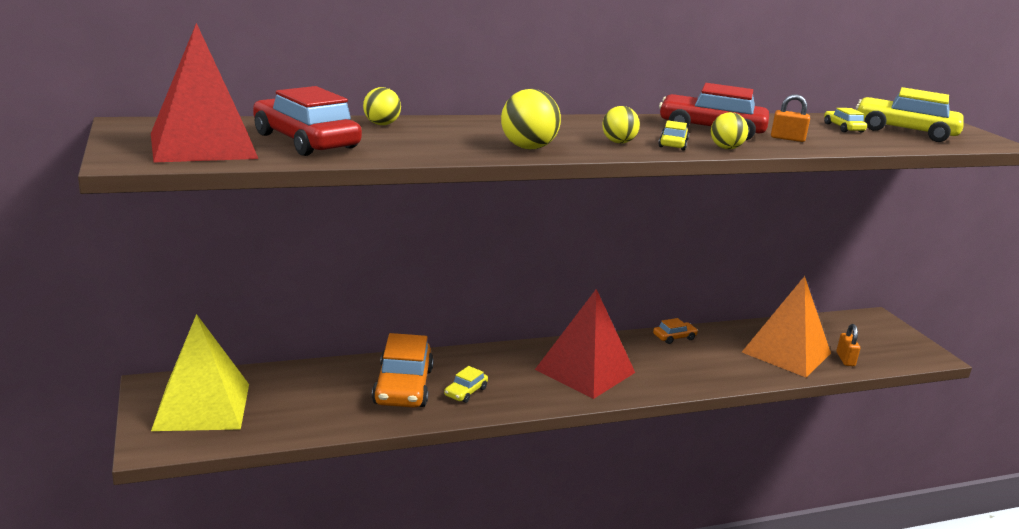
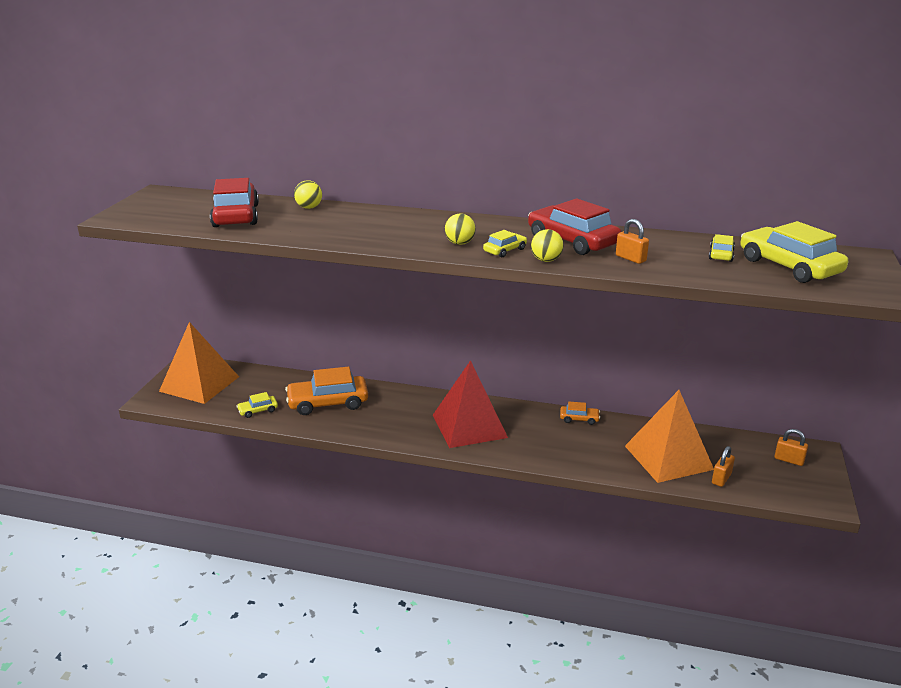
camera: 35 degrees right, 5 degrees up
red pyramid [151,23,258,162] -> none
yellow pyramid [151,314,249,431] -> orange pyramid [159,322,239,404]
orange car [372,333,434,408] -> orange car turned 45 degrees clockwise [285,366,368,415]
yellow car [444,366,488,403] -> yellow car moved to [237,392,278,418]
yellow ball [501,89,561,149] -> none
none -> orange padlock [775,429,808,466]

